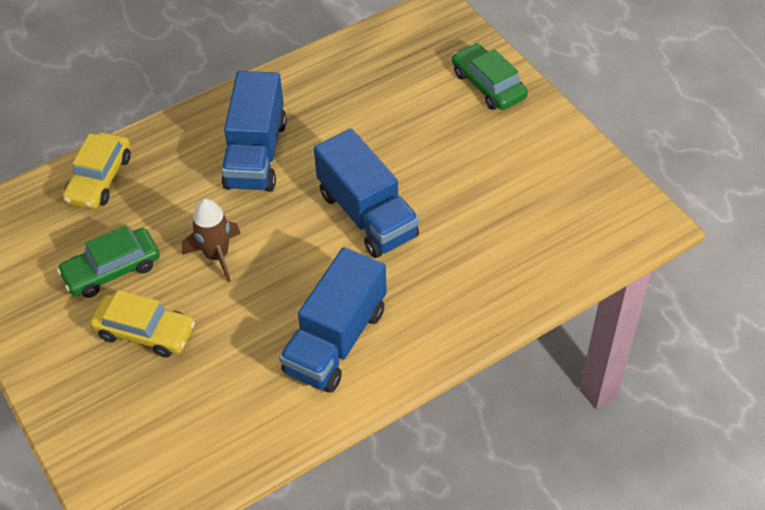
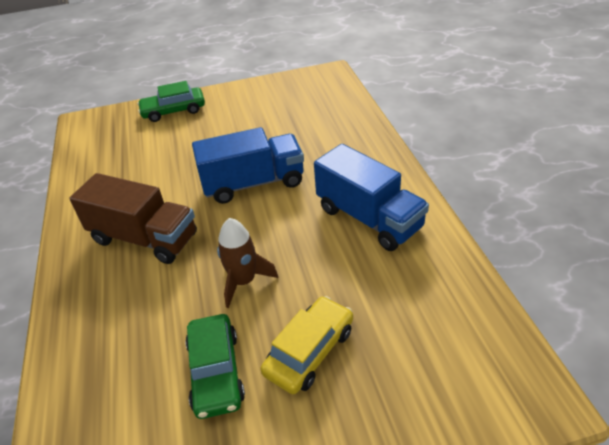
camera: 70 degrees left, 10 degrees down
yellow car [63,132,131,209] -> none
blue truck [221,71,287,192] -> brown truck [69,173,197,264]

